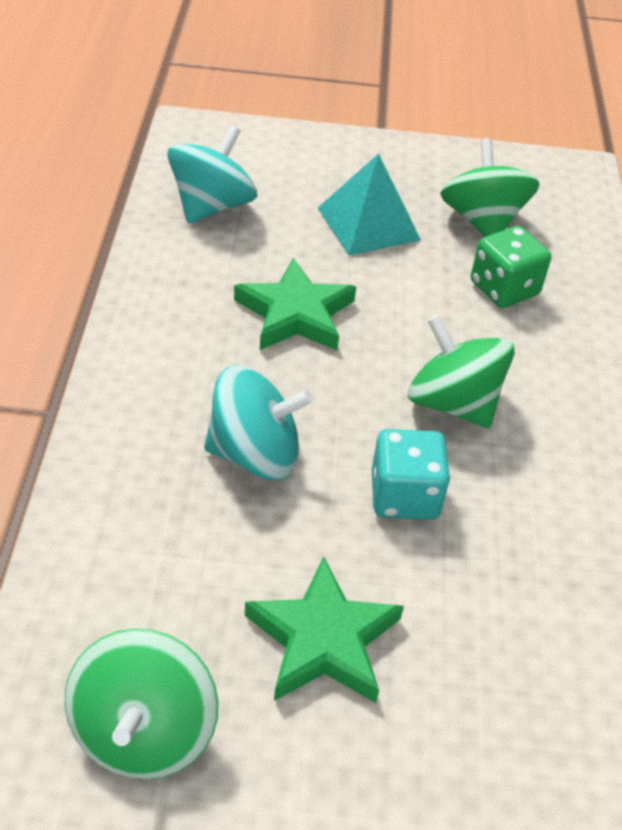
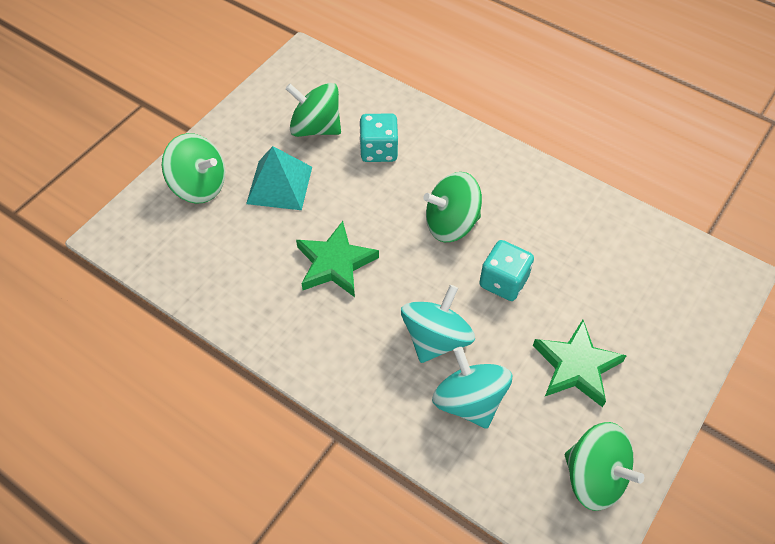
camera: 55 degrees left, 10 degrees up
turquoise spinning top [167,125,257,223] -> turquoise spinning top moved to [432,347,512,429]
green dice [471,226,551,308] -> turquoise dice [359,113,398,162]
none -> green spinning top [162,133,225,204]

